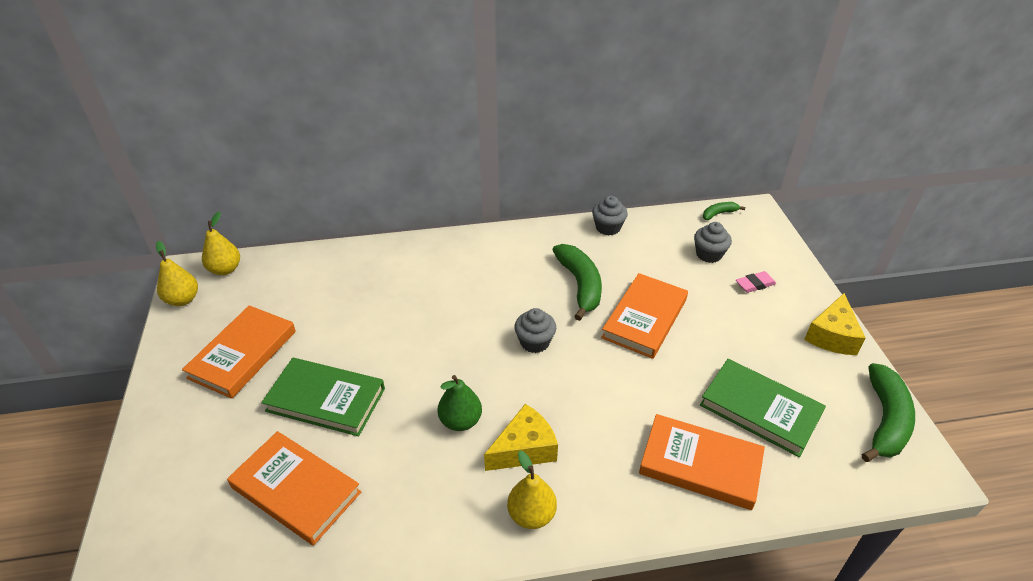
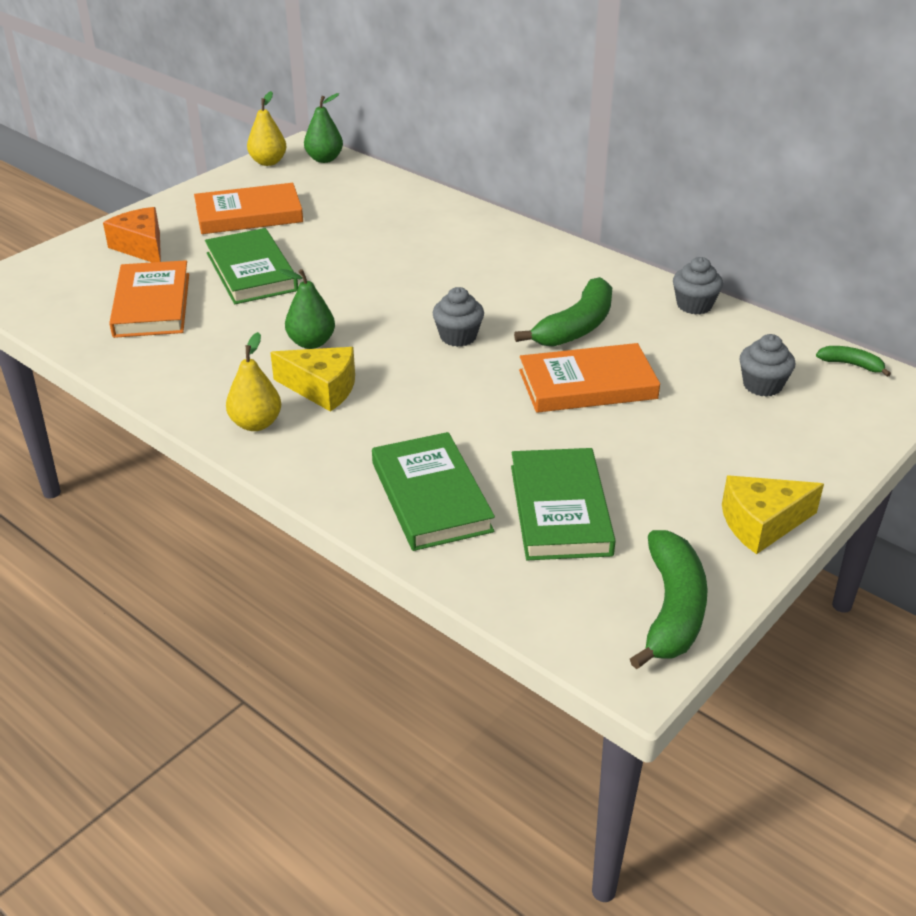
camera: 50 degrees right, 5 degrees down
yellow pear [202,212,240,275] -> green pear [304,93,343,163]
orange book [639,414,765,510] -> green book [372,432,495,551]
pink eraser [736,271,776,293] -> none
green banana [861,363,915,462] -> green banana turned 60 degrees counterclockwise [630,530,708,669]
none -> orange cheese [103,207,161,262]

